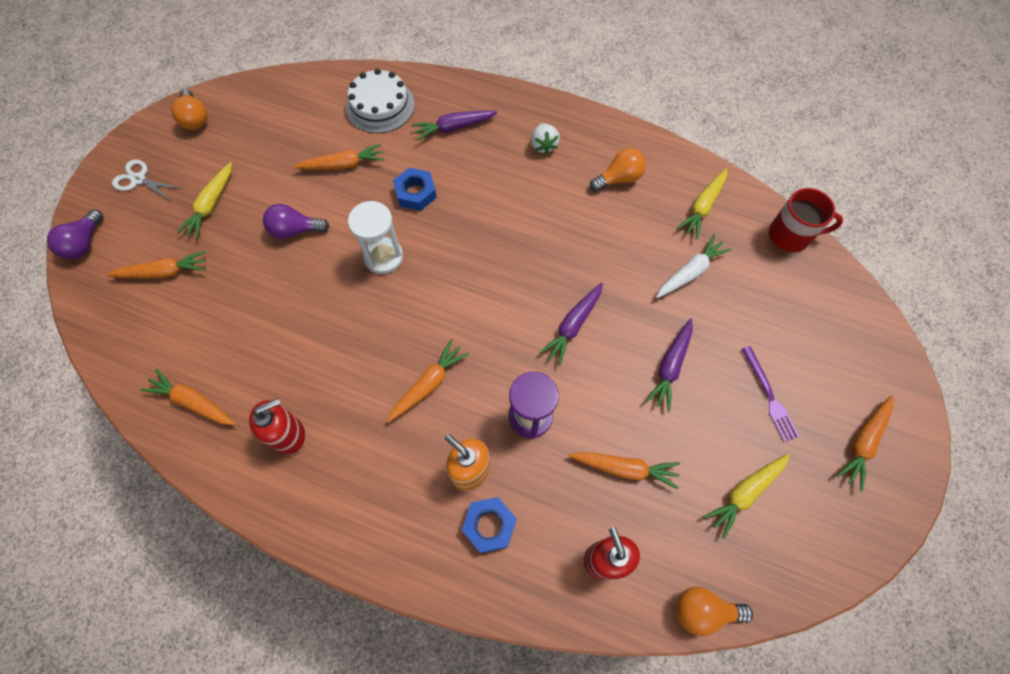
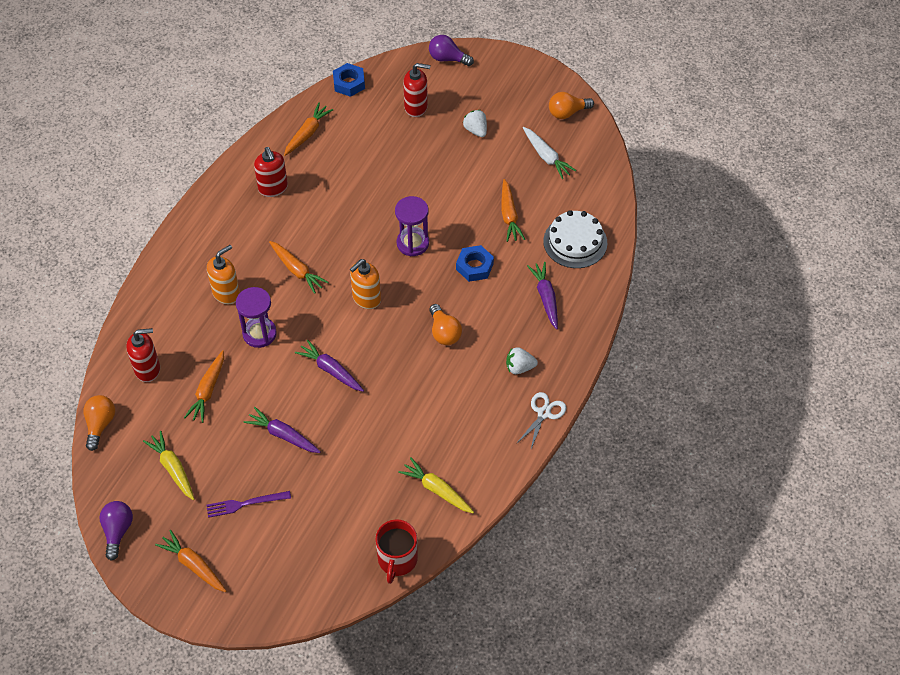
camera: 95 degrees right, 10 degrees down
orange carrot [106,251,206,279] -> red soap dispenser [403,63,430,117]
white scissors [112,160,182,200] -> white scissors moved to [516,392,566,449]
yellow carrot [177,162,232,239] -> white strawberry [463,110,487,137]
purple light bulb [263,204,329,239] -> purple light bulb moved to [99,501,133,561]
white hourglass [348,201,403,274] -> purple hourglass [395,196,429,256]
blue nut [462,497,517,553] -> blue nut moved to [333,63,365,97]
orange light bulb [590,148,646,192] -> orange light bulb moved to [429,304,462,345]
white carrot [656,235,731,298] -> white carrot moved to [523,127,576,179]
none -> orange soap dispenser [350,259,381,309]

